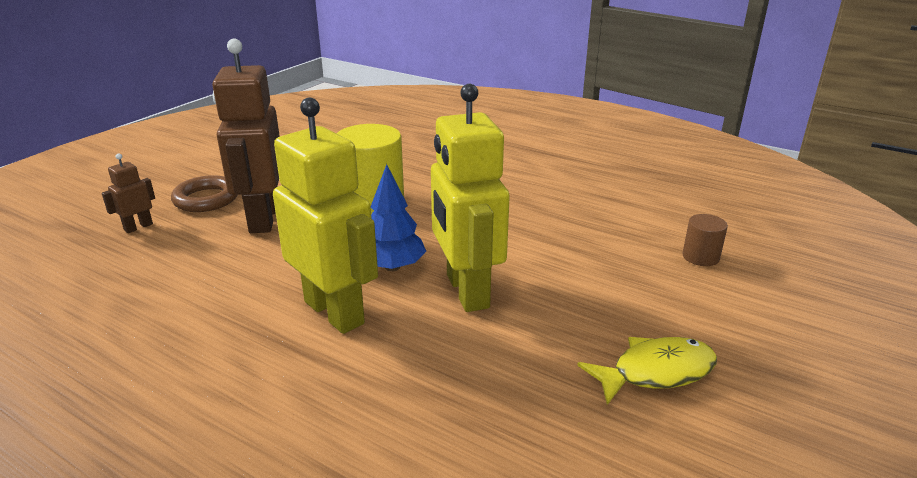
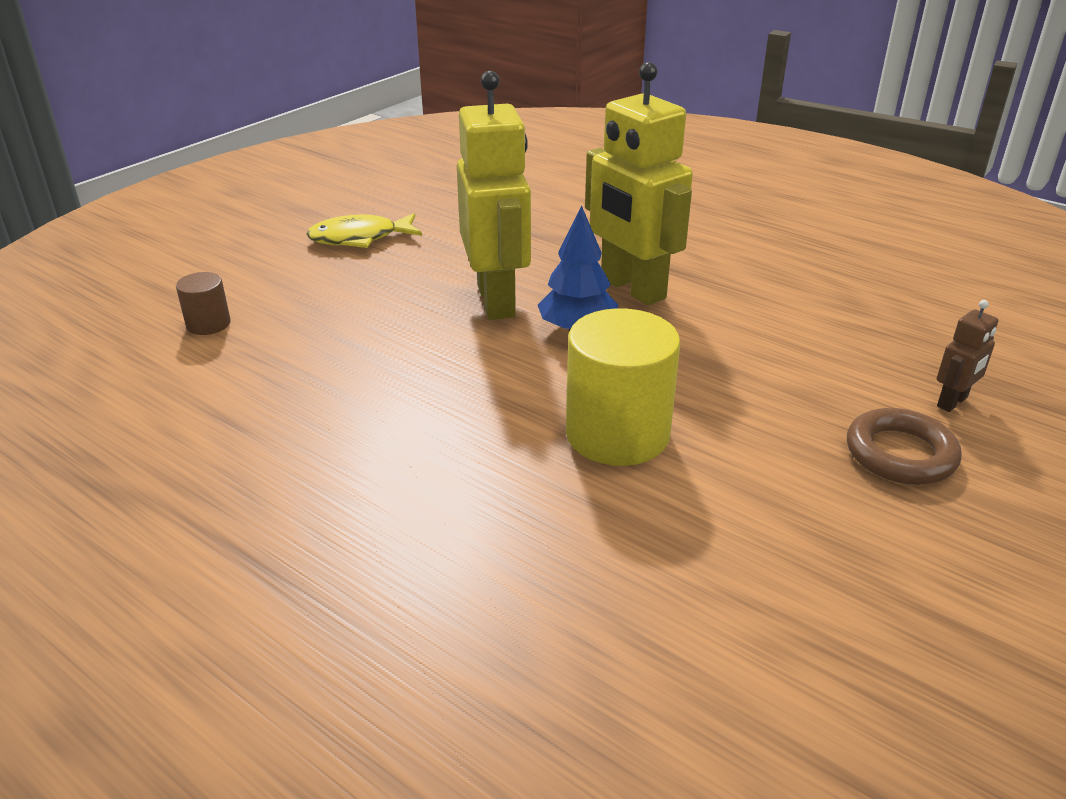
camera: 175 degrees left, 5 degrees up
brown robot [212,39,280,233] -> none

